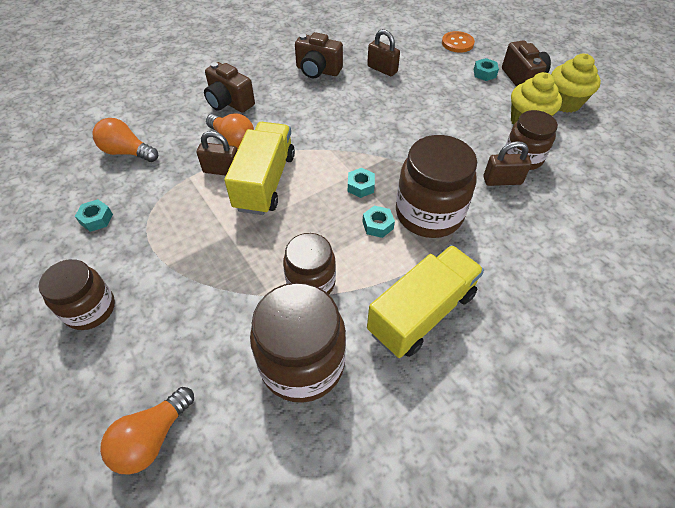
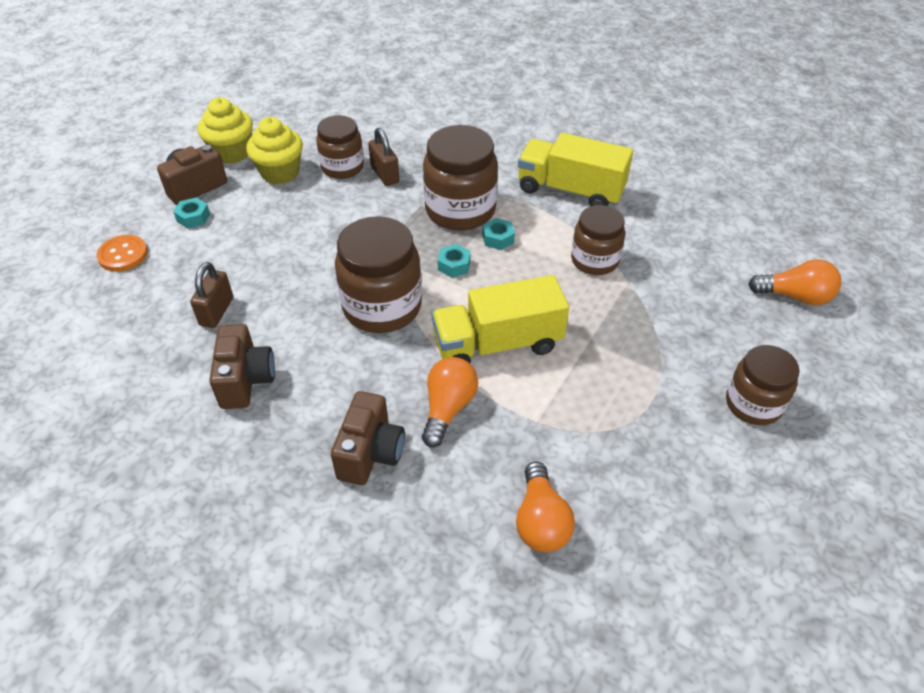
camera: 115 degrees left, 5 degrees down
turquoise nut [75,199,113,232] -> none
brown padlock [197,131,237,176] -> none
brown jar [250,283,346,403] -> brown jar moved to [335,216,422,333]

